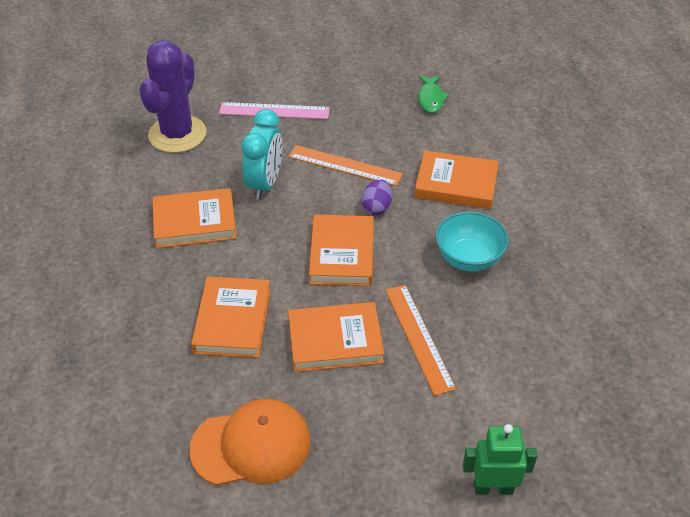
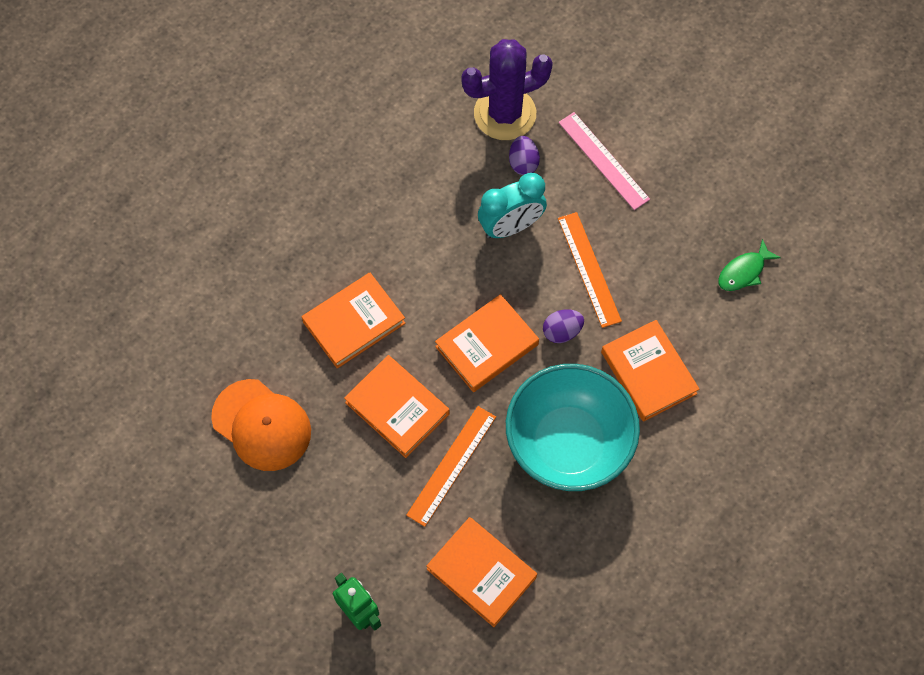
camera: 50 degrees right, 20 degrees up
orange book [153,188,237,248] -> orange book moved to [426,517,537,627]
turquoise bowl [435,211,509,272] -> turquoise bowl [506,364,640,491], size x1.73
none -> purple egg [509,136,540,175]

